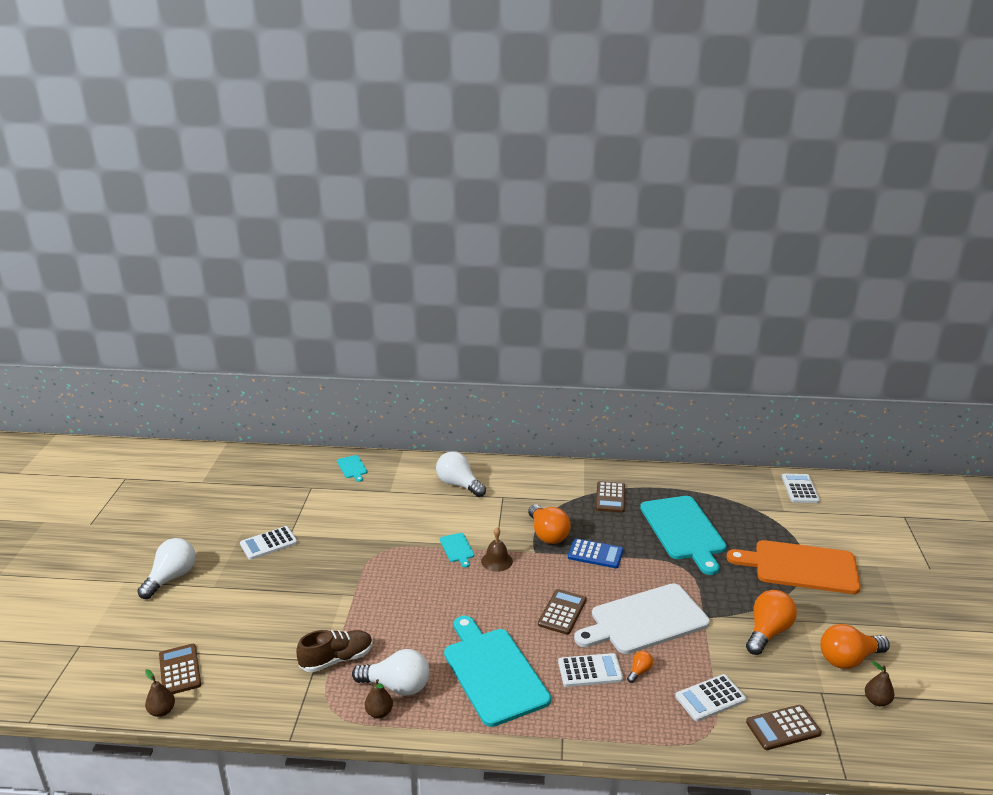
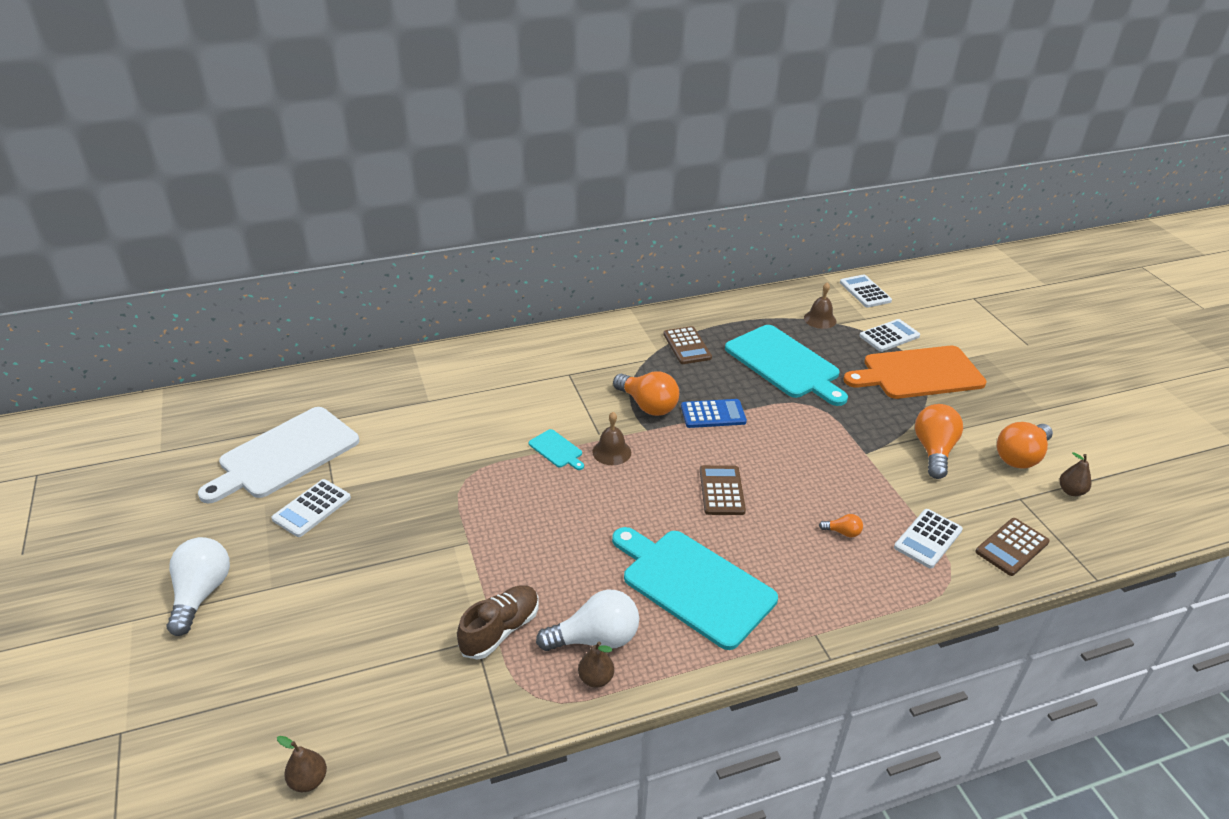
camera: 25 degrees left, 10 degrees up
brown calculator [159,644,201,694] -> none
turquoise cutting board [337,455,367,482] -> none
white light bulb [436,451,486,497] -> none
white calculator [558,653,623,687] -> white calculator moved to [859,319,920,352]
white cutting board [574,583,710,654] -> white cutting board moved to [198,407,359,504]
orange light bulb [627,651,653,683] -> orange light bulb turned 90 degrees clockwise [819,514,863,537]
none -> brown bell [804,282,836,329]

